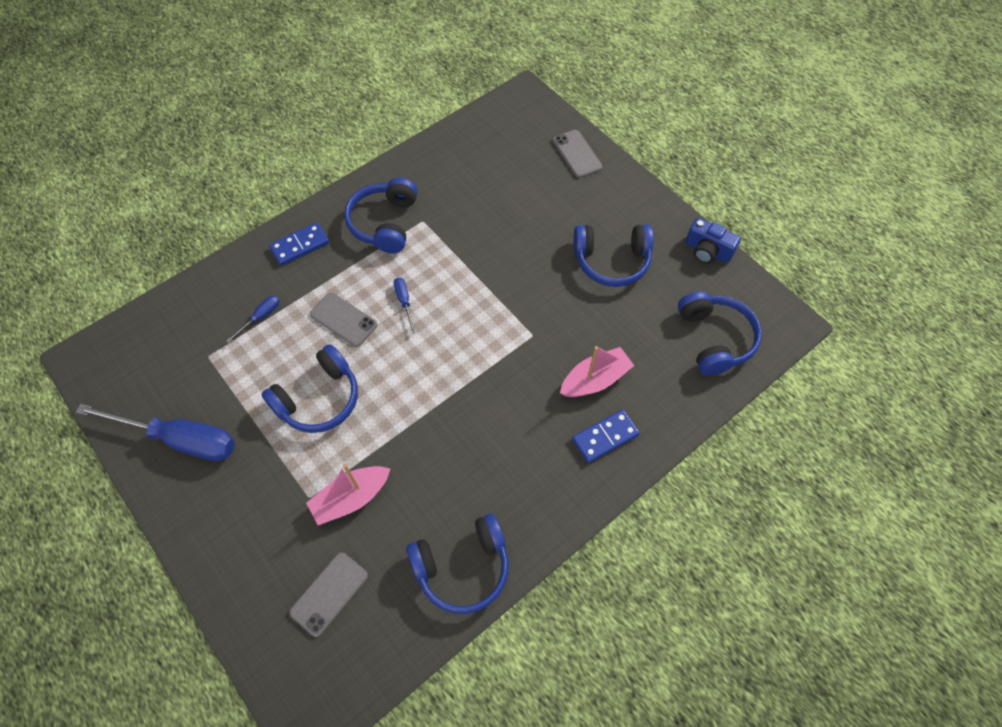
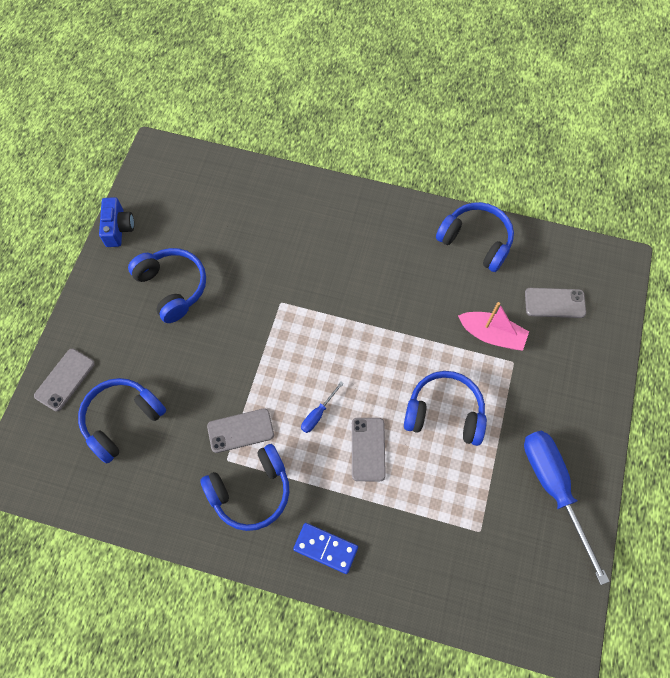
camera: 125 degrees left, 5 degrees up
blue screwdriver [226,295,280,343] -> none
pink boat [560,346,634,397] -> none
blue domino [572,409,640,463] -> none
blue headphones [678,291,762,376] -> blue headphones moved to [78,378,166,463]
none -> grey phone [207,408,274,453]

